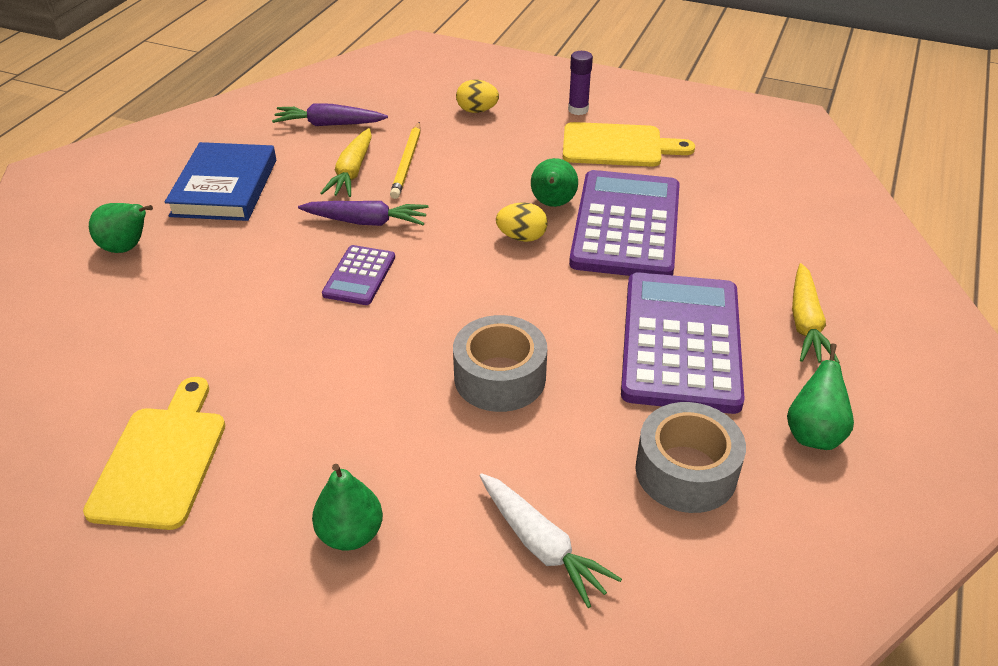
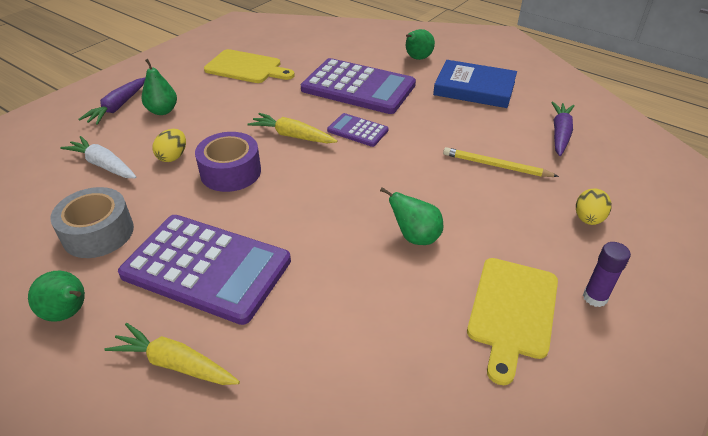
camera: 105 degrees right, 0 degrees up
purple carrot [298,201,429,226] -> purple carrot moved to [78,78,145,125]
yellow carrot [320,128,372,197] -> yellow carrot moved to [247,113,337,143]
grey tape [453,315,547,412] -> purple tape [195,132,261,192]
white carrot [479,473,622,608] -> white carrot turned 60 degrees clockwise [60,136,137,178]
yellow egg [496,202,547,242] -> yellow egg moved to [152,129,186,162]
purple calculator [569,170,680,276] -> purple calculator moved to [301,58,416,114]

